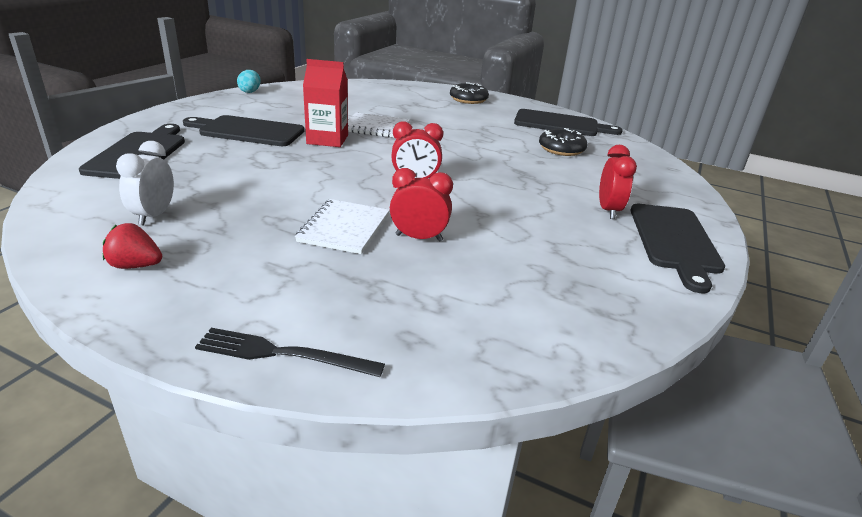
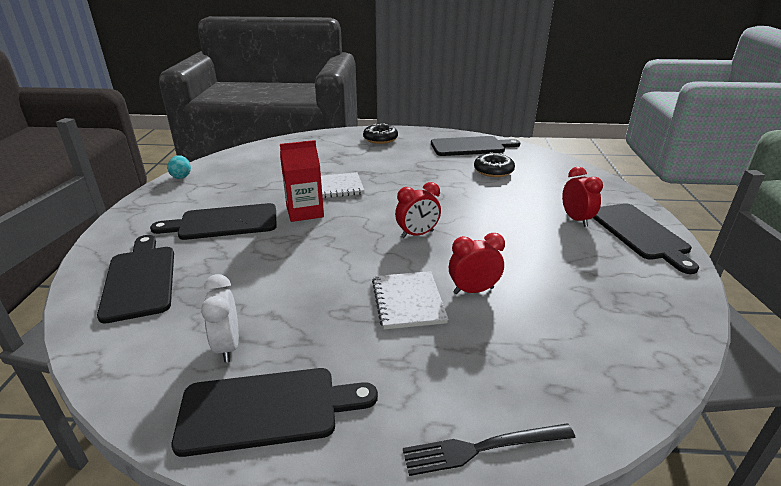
camera: 20 degrees left, 0 degrees up
red strawberry [103,223,162,269] -> black cutting board [172,368,378,457]

